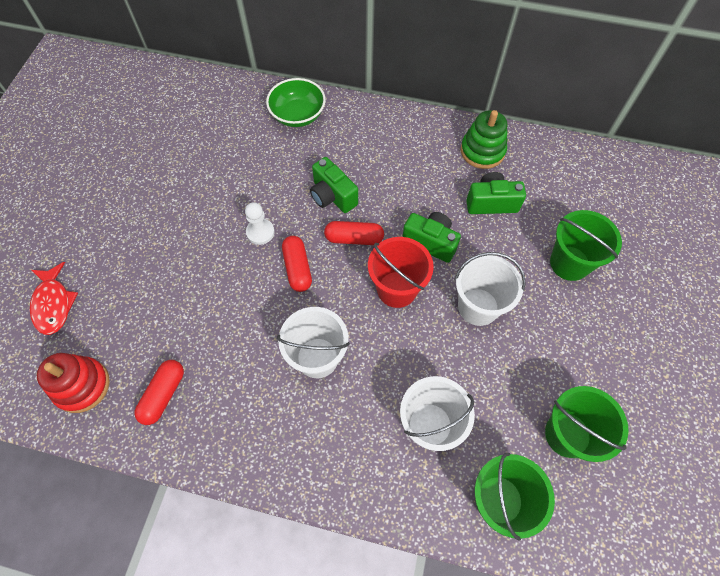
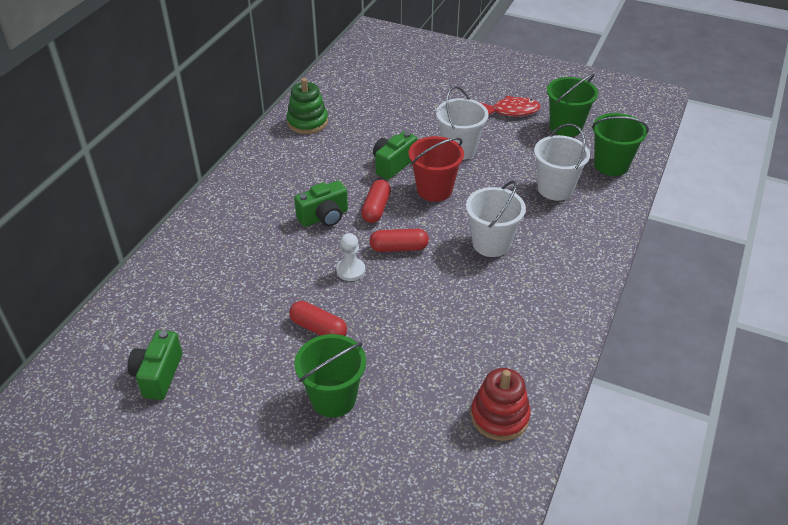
camera: 80 degrees left, 20 degrees down
red fish [30,262,78,335] -> red fish moved to [479,96,541,116]
red capsule [134,360,184,425] -> red capsule moved to [289,301,347,336]
green bowl [266,78,326,127] -> none
green camera [466,172,526,214] -> green camera moved to [127,330,182,400]
green bucket [550,210,622,281] -> green bucket moved to [294,334,366,417]

